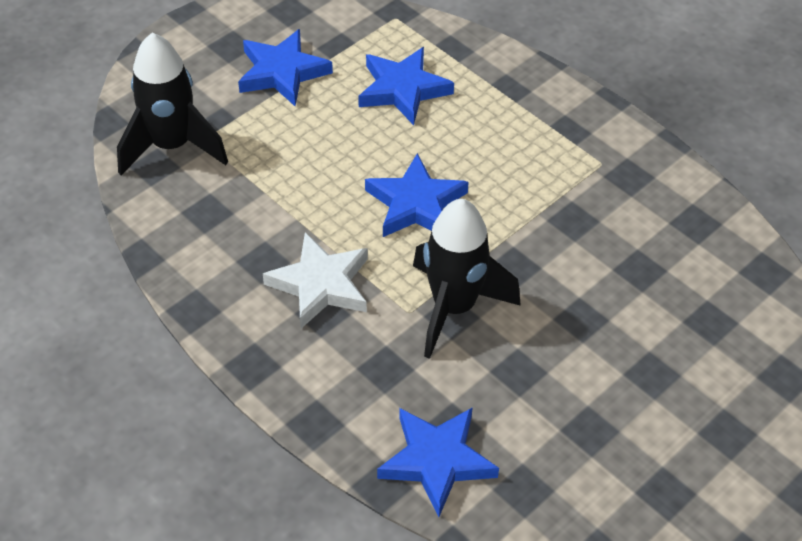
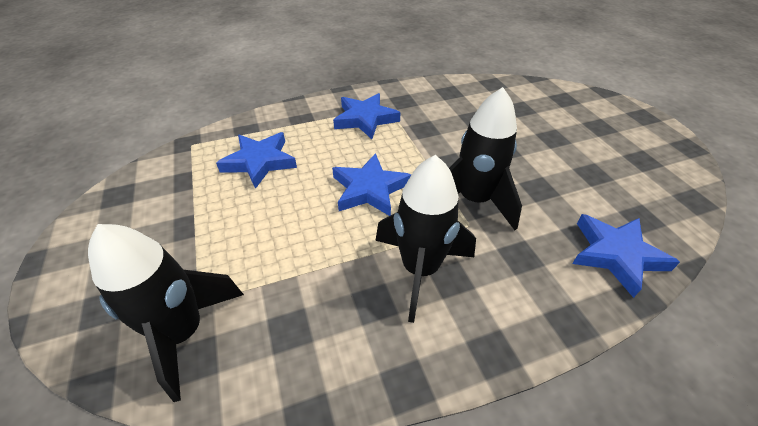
camera: 65 degrees left, 5 degrees down
blue star [238,29,333,106] -> blue star moved to [333,93,401,139]
white star [263,232,368,328] -> black rocket [375,155,476,323]

